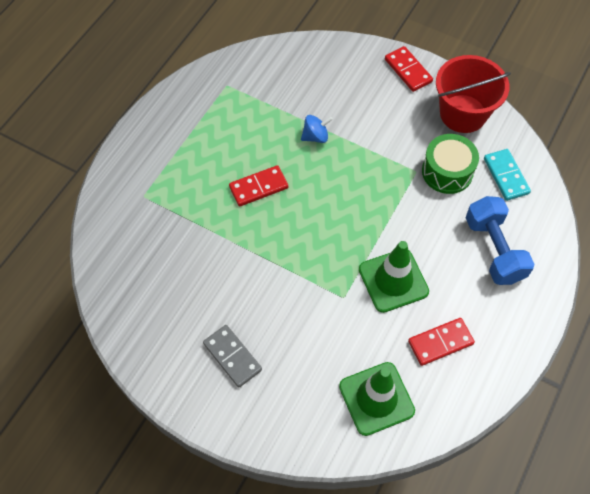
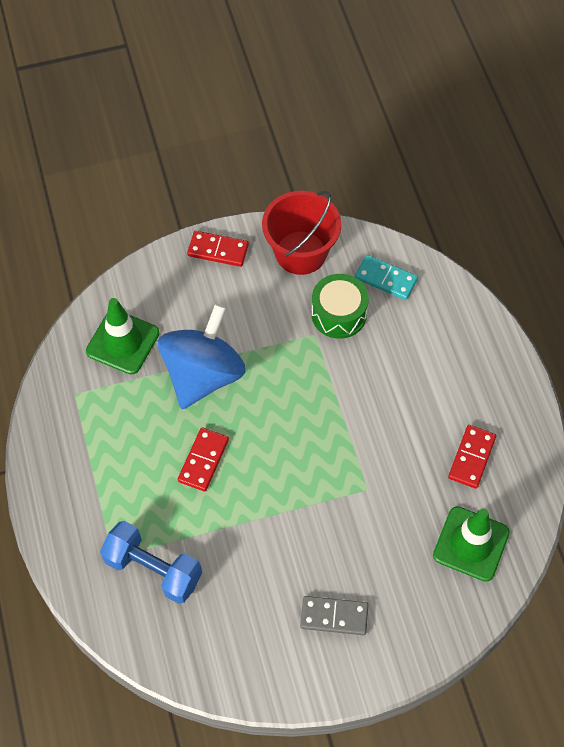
camera: 45 degrees left, 0 degrees up
blue spinning top [301,115,333,143] -> blue spinning top [158,304,246,409], size x2.47
green traffic cone [359,241,429,313] -> green traffic cone moved to [86,298,159,375]
blue dumbbell [466,196,534,285] -> blue dumbbell moved to [100,521,202,604]

